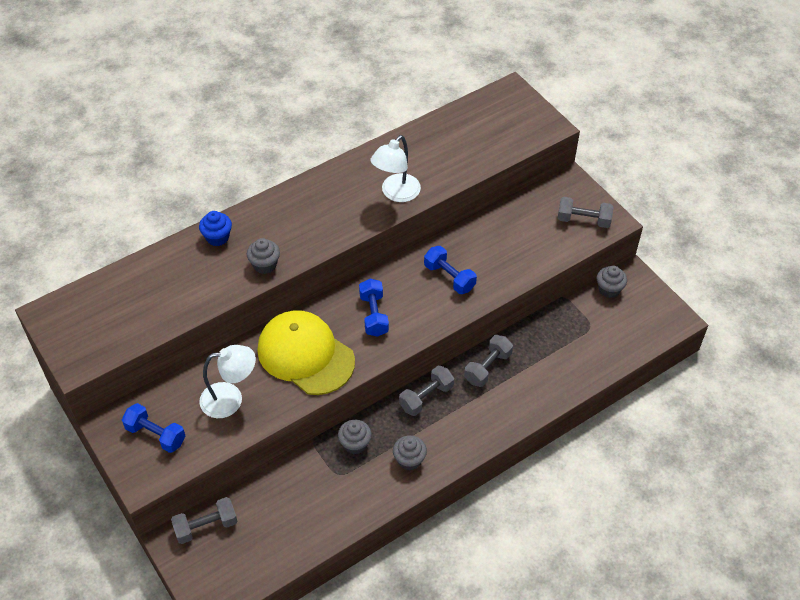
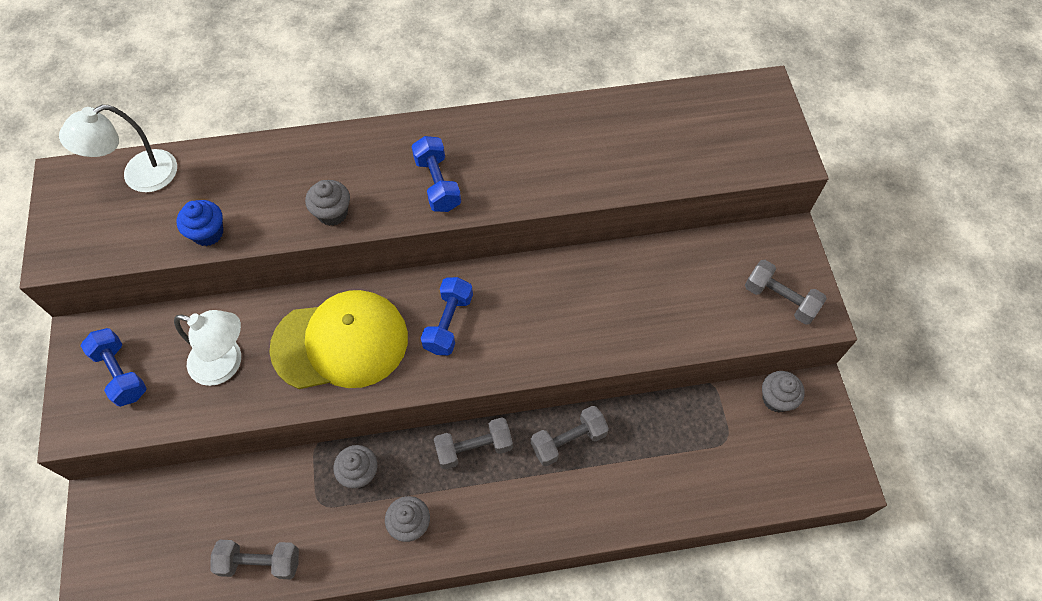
camera: 25 degrees right, 10 degrees up
grey dumbbell [171,497,238,544] -> grey dumbbell moved to [210,540,299,579]
blue cupcake [199,211,232,246] -> blue cupcake moved to [177,200,223,246]
yellow cap [257,310,355,395] -> yellow cap turned 105 degrees clockwise [269,290,408,389]
white lamp [371,135,421,202] -> white lamp moved to [59,105,177,192]
blue dumbbell [424,246,477,294] -> blue dumbbell moved to [412,136,461,212]

